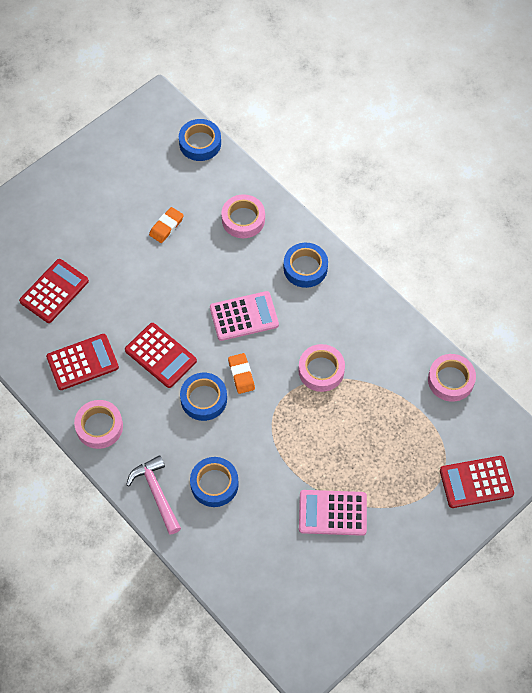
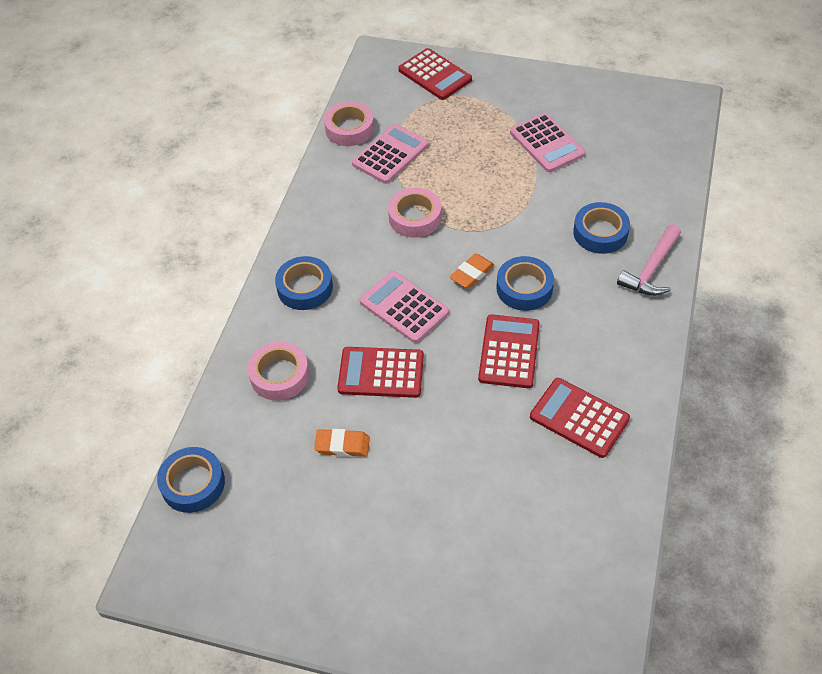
camera: 120 degrees left, 10 degrees down
red calculator [19,259,89,323] -> red calculator moved to [337,347,424,398]
pink tape [74,400,123,449] -> none
none -> pink calculator [352,124,429,184]

